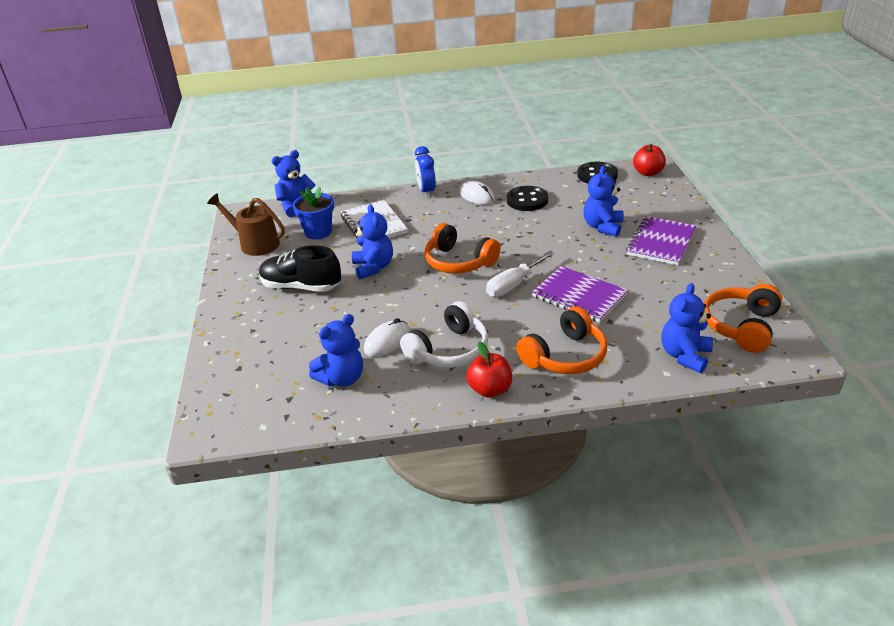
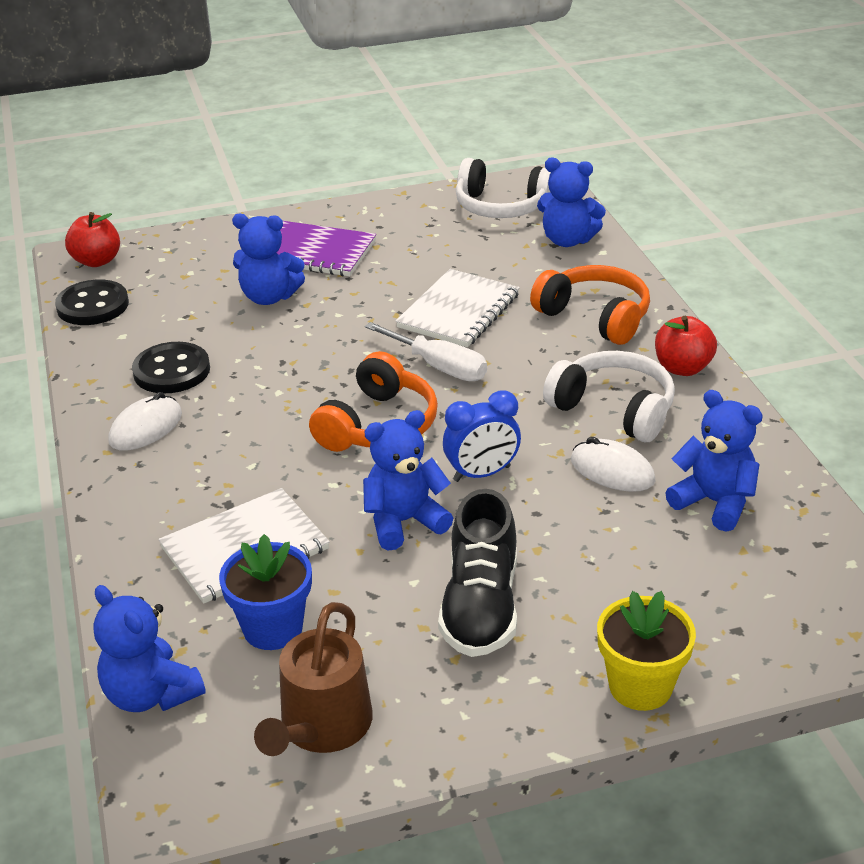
camera: 100 degrees left, 0 degrees up
blue clock [415,146,436,198] -> blue clock moved to [443,390,521,482]
purple notebook [532,266,628,323] -> white notebook [396,269,520,347]
orange headphones [704,284,782,353] -> white headphones [456,158,551,218]
none -> yellow flower pot [597,591,696,711]

